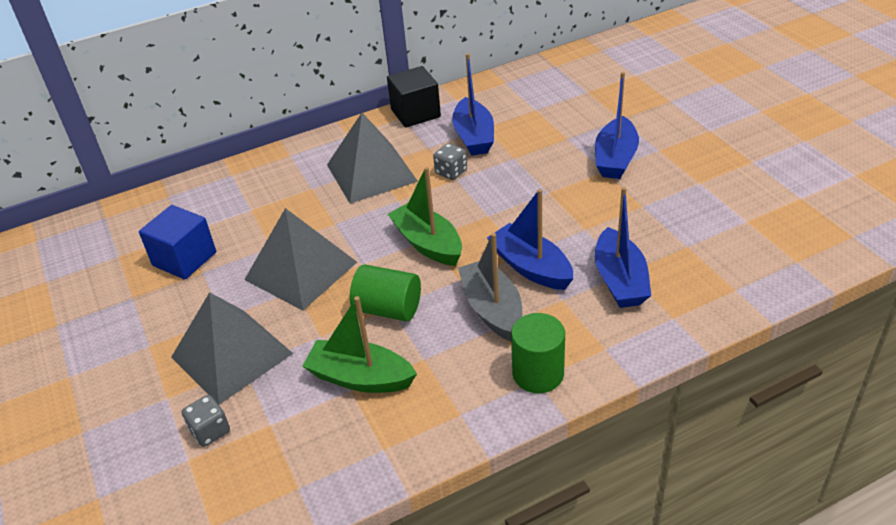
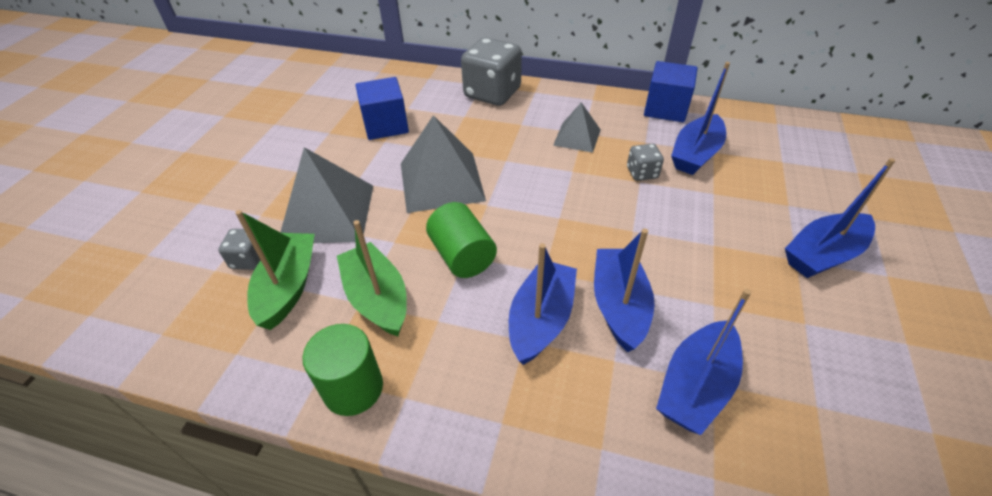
camera: 40 degrees right, 5 degrees up
grey pyramid [327,113,418,204] -> grey pyramid [553,102,601,153], size x0.57
black cube [387,66,441,128] -> blue cube [644,61,698,122]
green boat [388,167,462,266] -> green boat moved to [235,210,315,330]
grey boat [458,233,522,341] -> blue boat [509,243,577,365]
green cylinder [511,313,565,393] -> green cylinder moved to [302,324,383,416]
none -> grey dice [461,38,522,106]

